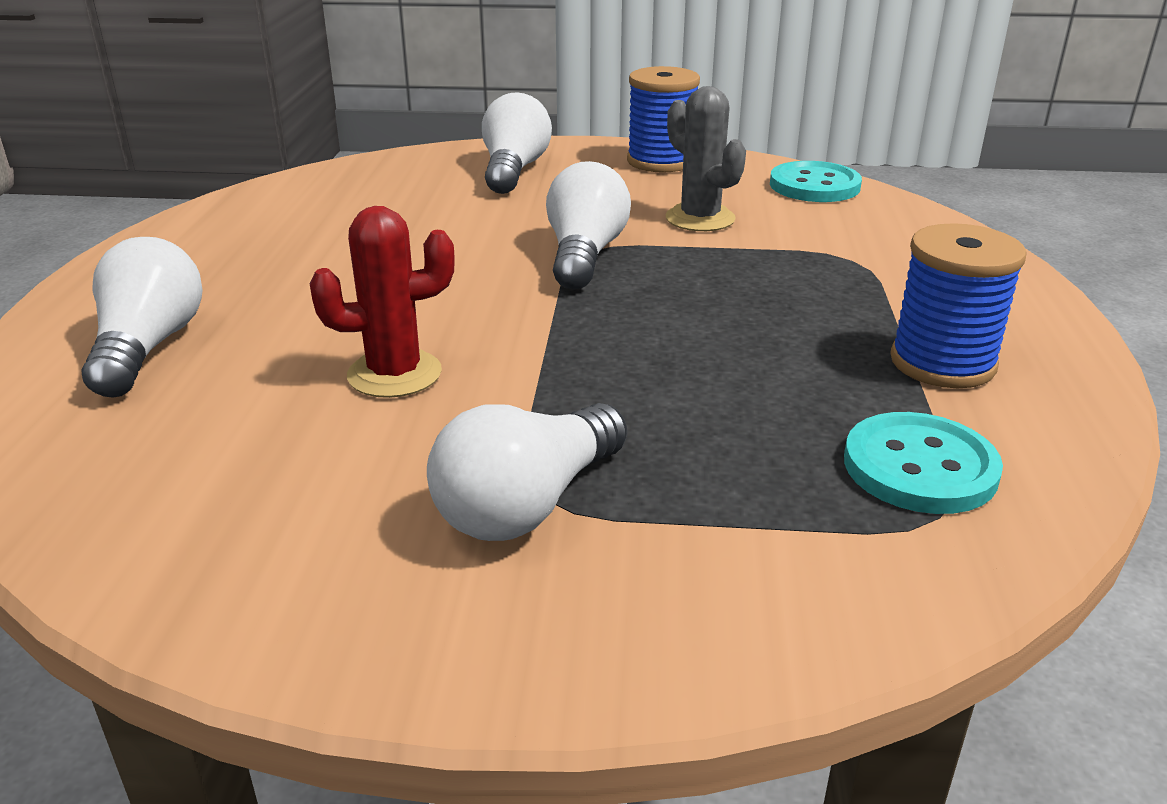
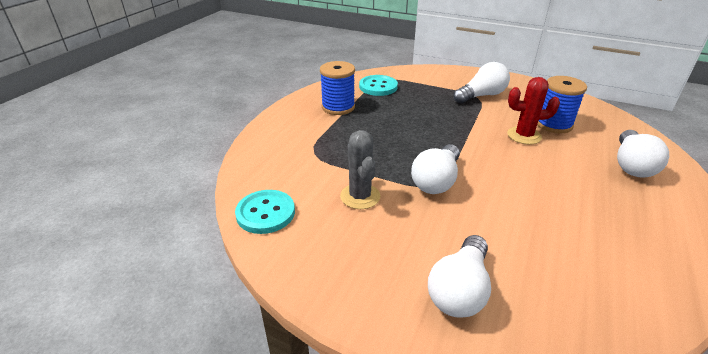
camera: 160 degrees left, 5 degrees up
blue spool [627,66,700,173] -> blue spool moved to [537,76,587,133]

